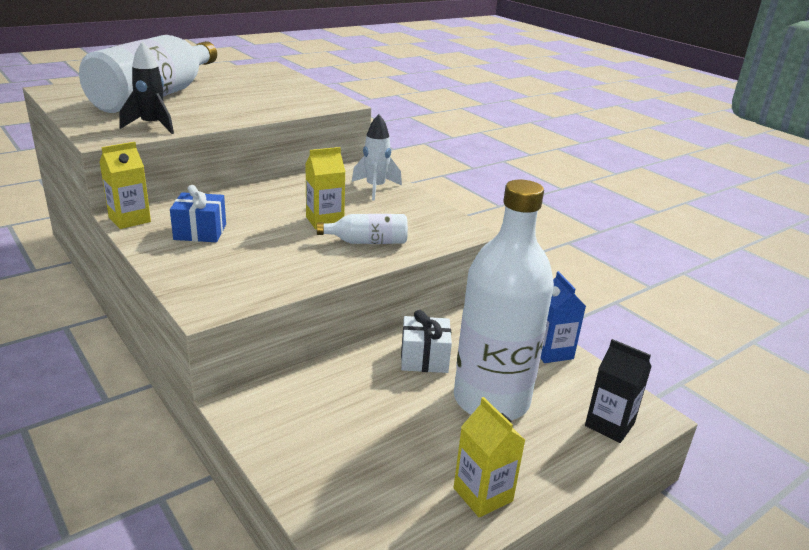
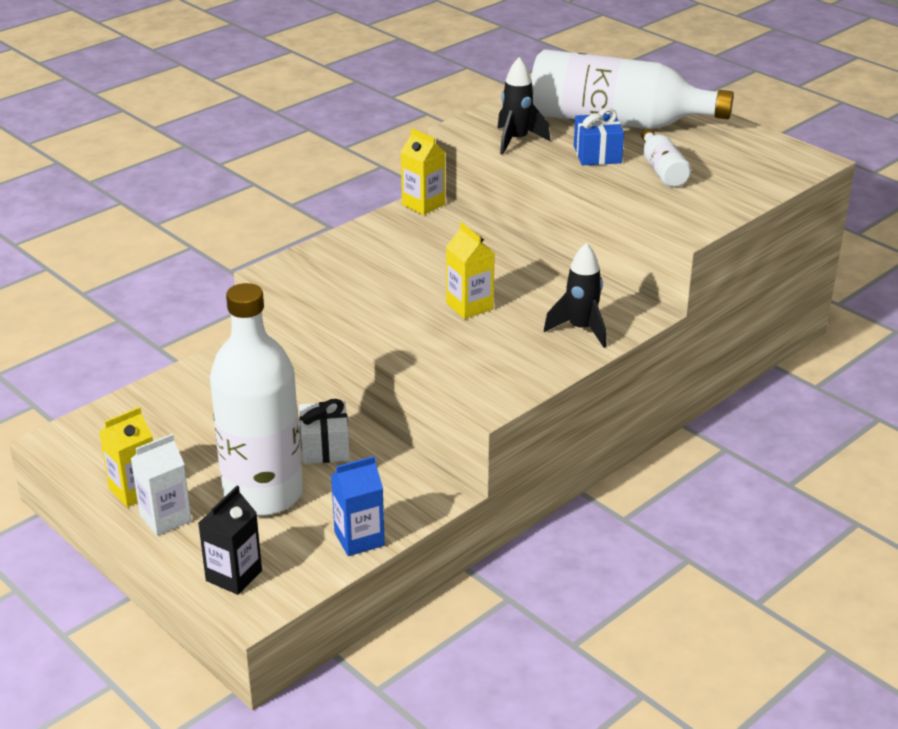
camera: 85 degrees right, 5 degrees up
blue gift [170,185,226,242] -> blue gift moved to [574,108,624,165]
white bottle [317,214,408,244] -> white bottle moved to [641,129,691,187]
white rocket [352,114,402,201] -> black rocket [544,243,606,347]
none -> white carton [131,434,192,536]

